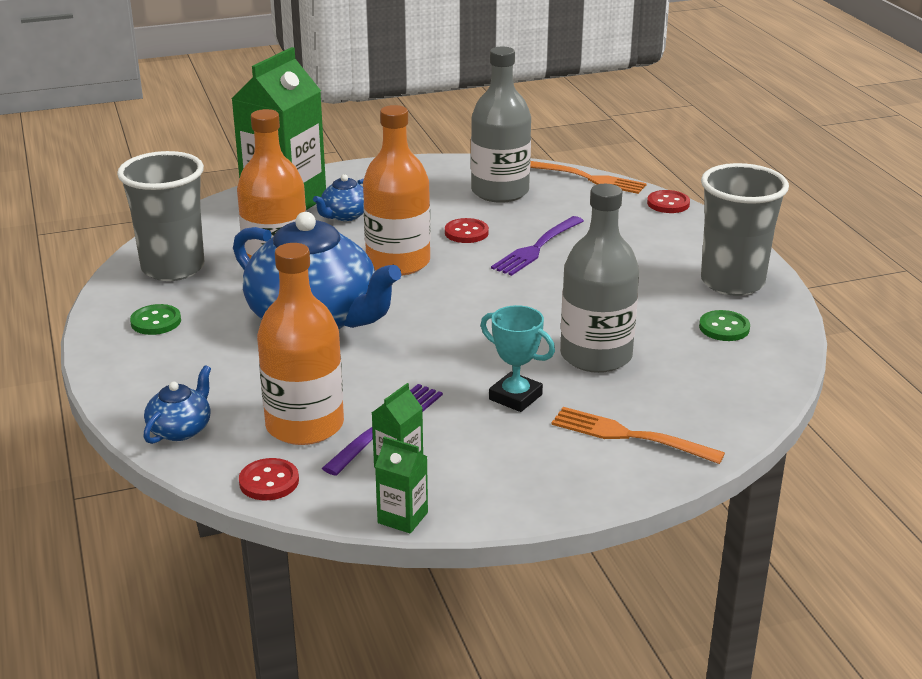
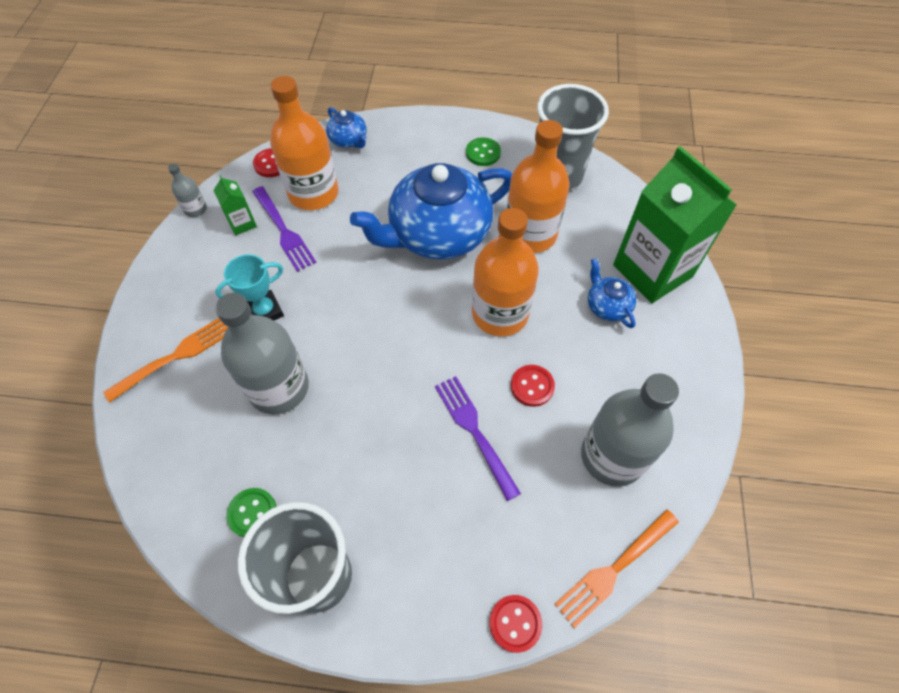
camera: 115 degrees right, 30 degrees up
green carton [375,436,428,534] -> grey bottle [168,164,207,217]

